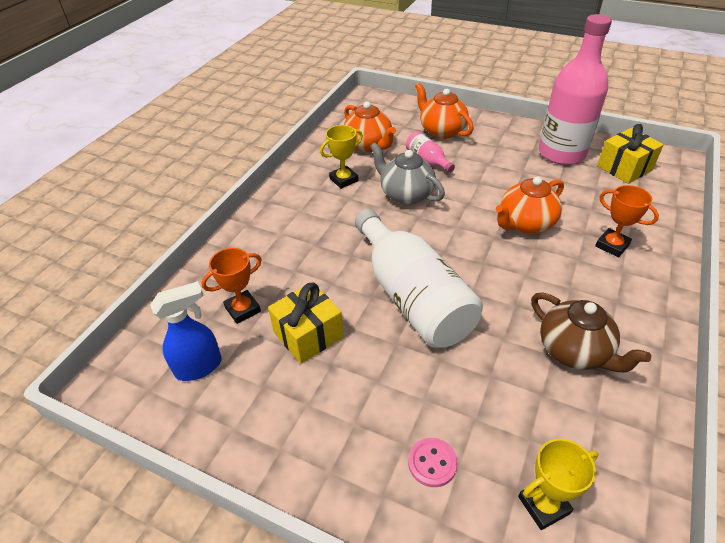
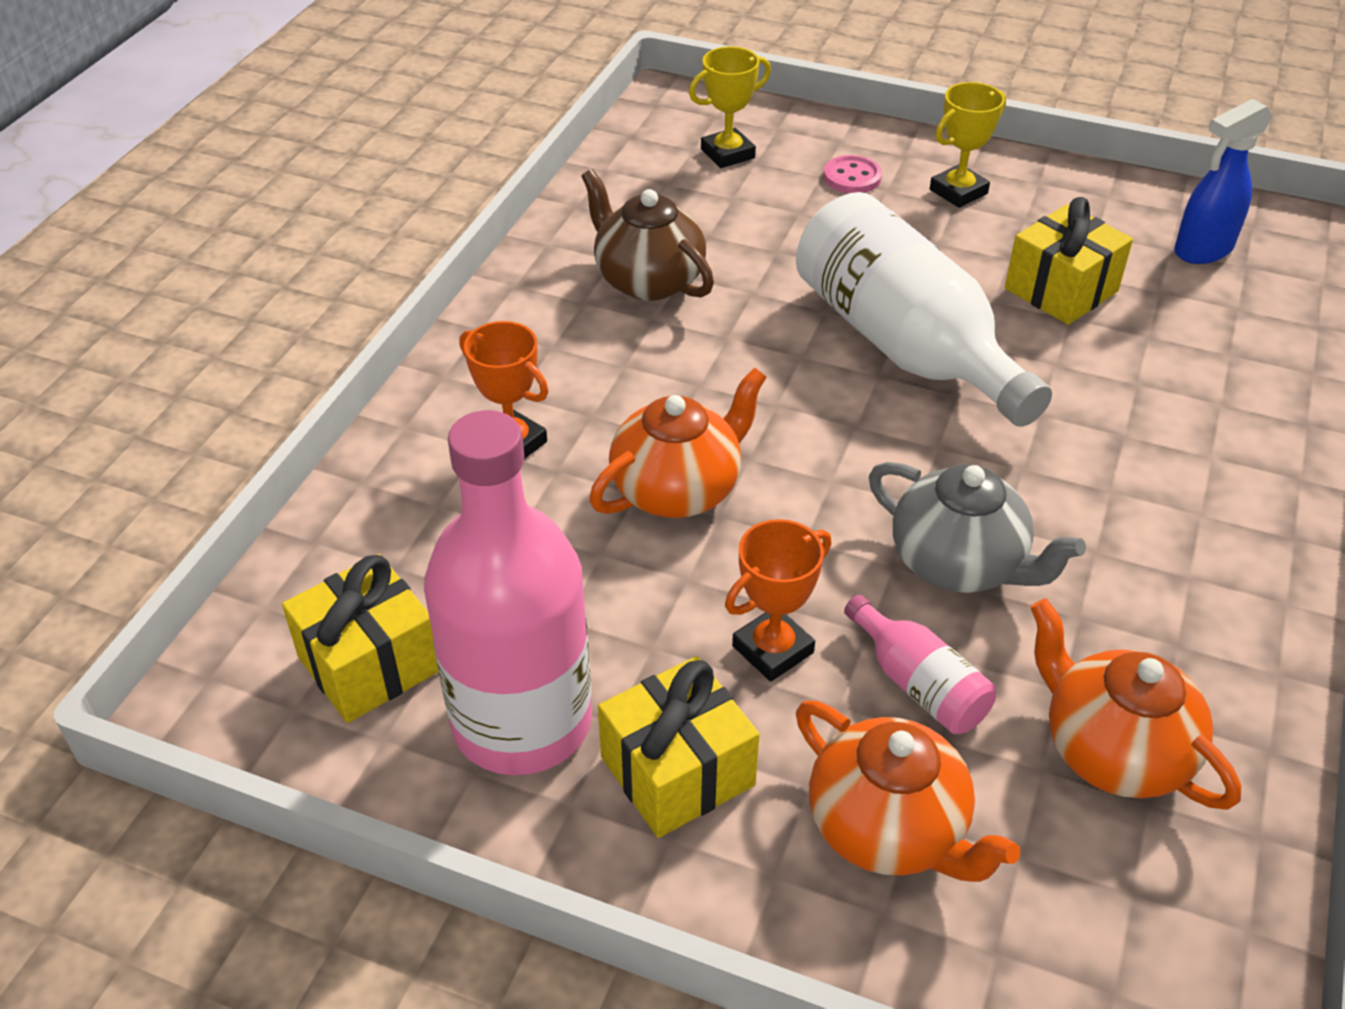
camera: 175 degrees right, 0 degrees up
orange trophy [201,248,262,324] -> orange trophy moved to [725,519,831,682]
yellow trophy [320,125,363,189] -> yellow trophy moved to [930,82,1006,208]
none -> yellow gift [598,656,759,838]

